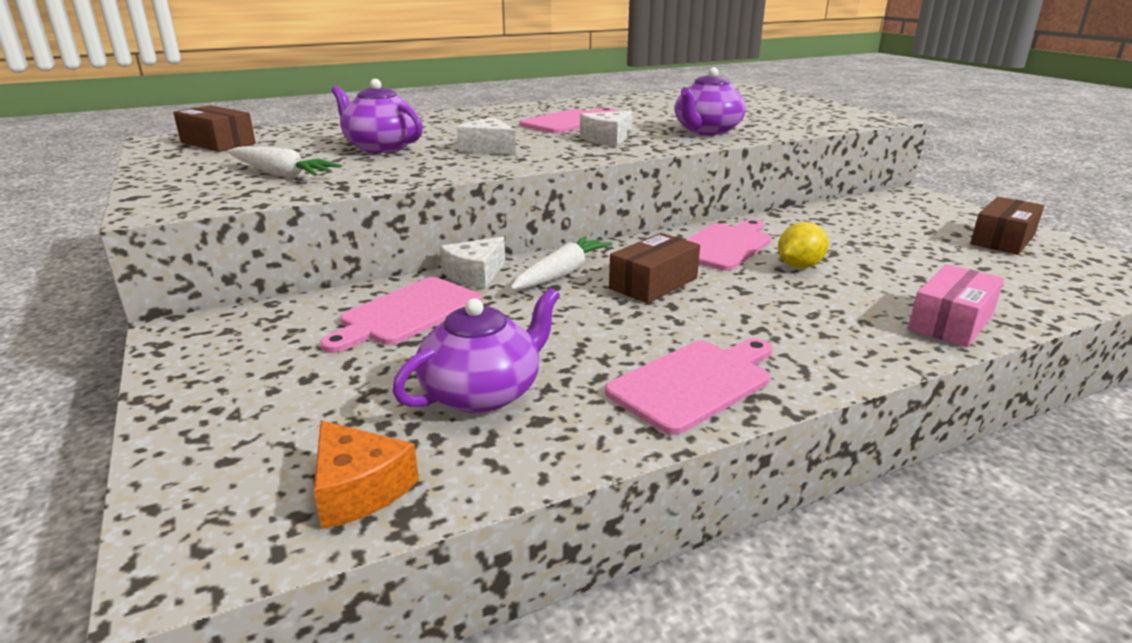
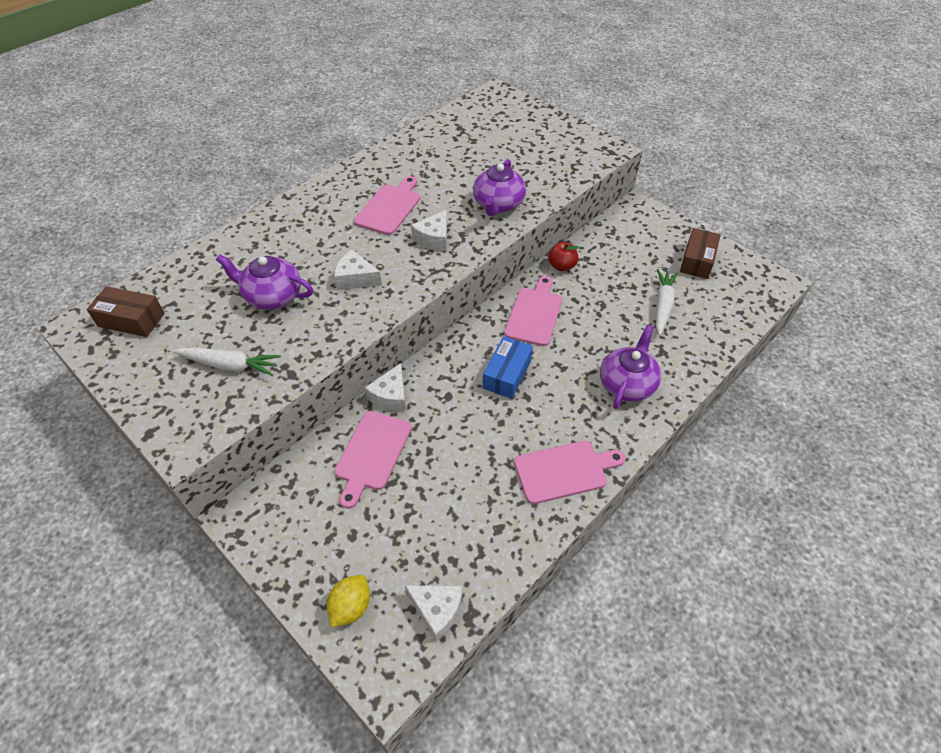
camera: 20 degrees left, 25 degrees up
orange cheese [314,420,419,529] -> white cheese [405,585,462,641]
purple teapot [392,288,560,413] -> purple teapot moved to [600,325,661,409]
white carrot [510,236,613,290] -> white carrot moved to [656,269,678,336]
pink cutting board [605,338,772,435] -> pink cutting board turned 45 degrees clockwise [514,441,625,504]
brown box [609,233,700,303] -> blue box [483,336,533,399]
yellow lemon [778,222,829,268] -> yellow lemon moved to [327,575,370,627]
pink box [908,264,1004,347] -> none
none -> red apple [548,242,579,271]

